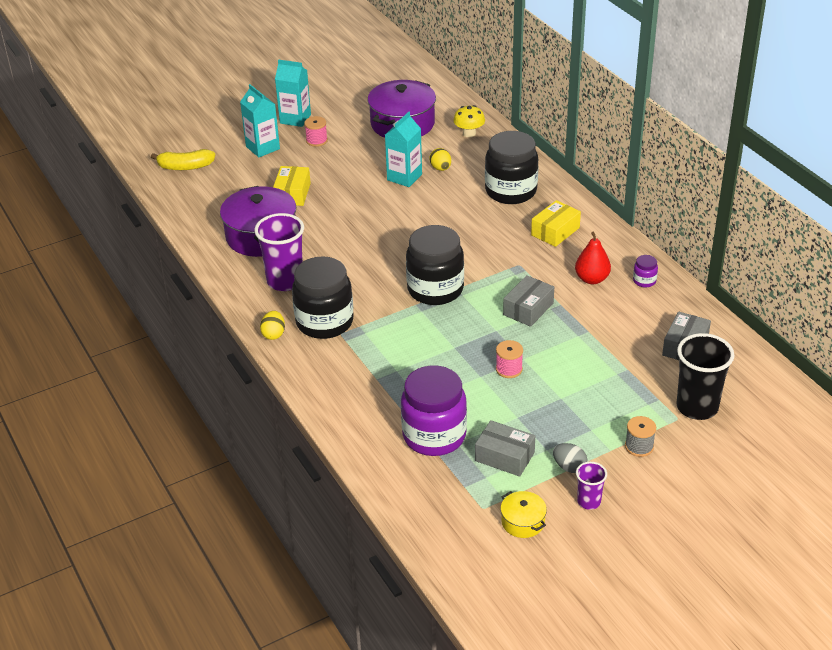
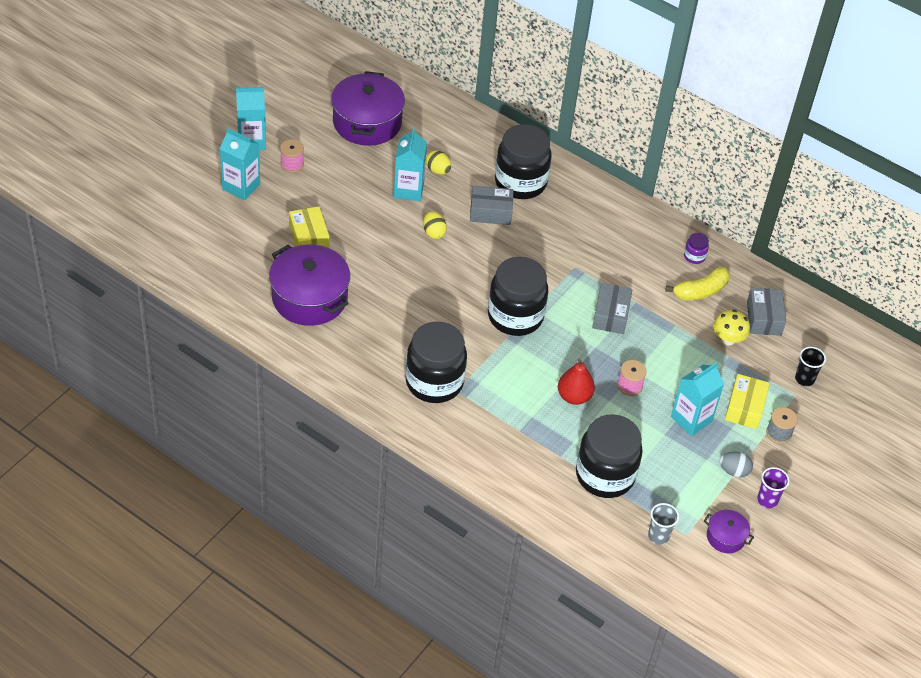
camera: 30 degrees left, 10 degrees up
yellow banana [151,149,215,170] -> yellow banana moved to [665,267,730,301]
purple cup [254,213,304,291] -> none
yellow egg [260,311,285,340] -> yellow egg moved to [423,211,447,239]
purple jar [401,365,467,456] -> black jar [576,414,643,498]
yellow mushroom [453,105,485,137] -> yellow mushroom moved to [713,310,750,345]
grey box [475,420,535,477] -> grey box moved to [470,186,514,225]
yellow pot [500,491,547,538] -> purple pot [704,510,754,553]
yellow box [531,200,581,247] -> yellow box moved to [725,374,770,429]
red pear [575,231,611,284] -> red pear moved to [558,359,595,405]
black cup [677,333,735,420] -> black cup [795,347,826,386], size x0.53
none -> grey cup [648,503,679,545]
none -> turquoise carton [671,362,724,436]

